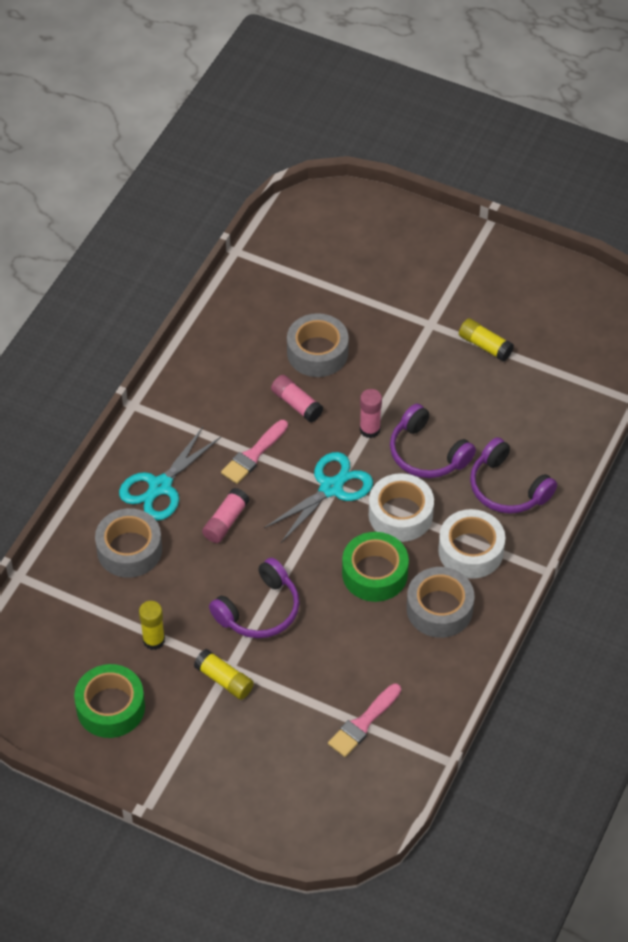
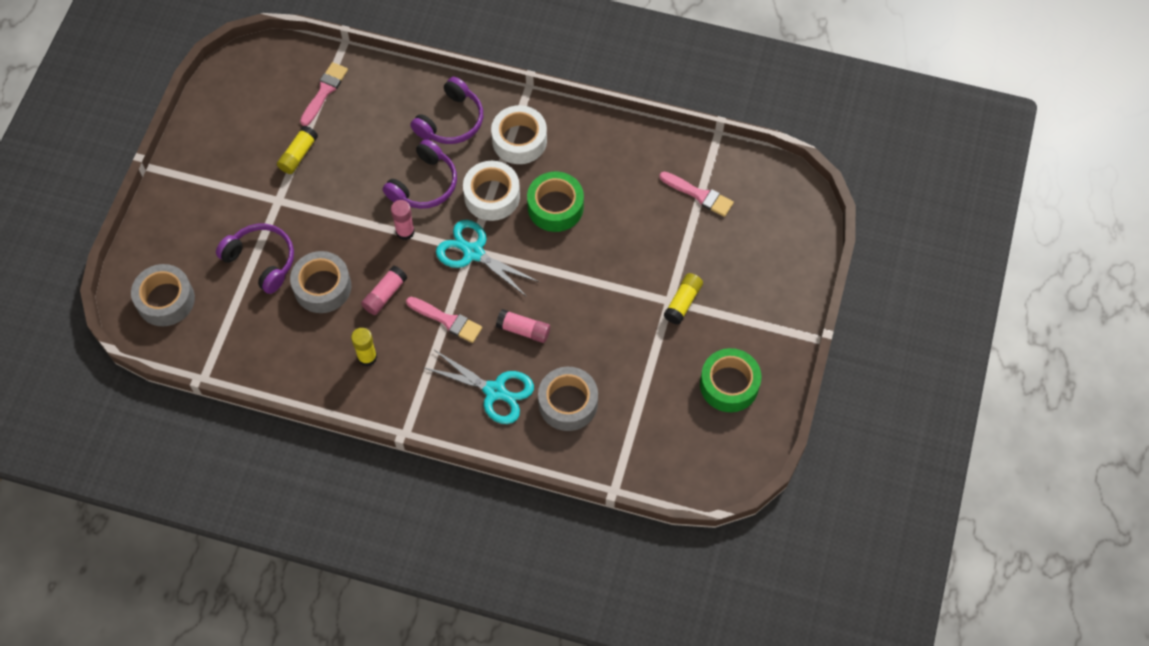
camera: 100 degrees left, 10 degrees up
yellow glue stick [139,601,165,650] -> yellow glue stick moved to [351,328,377,366]
purple headphones [209,558,299,638] -> purple headphones moved to [216,224,294,294]
grey tape [407,567,474,638] -> grey tape moved to [131,264,195,326]
none -> pink brush [300,62,348,126]

